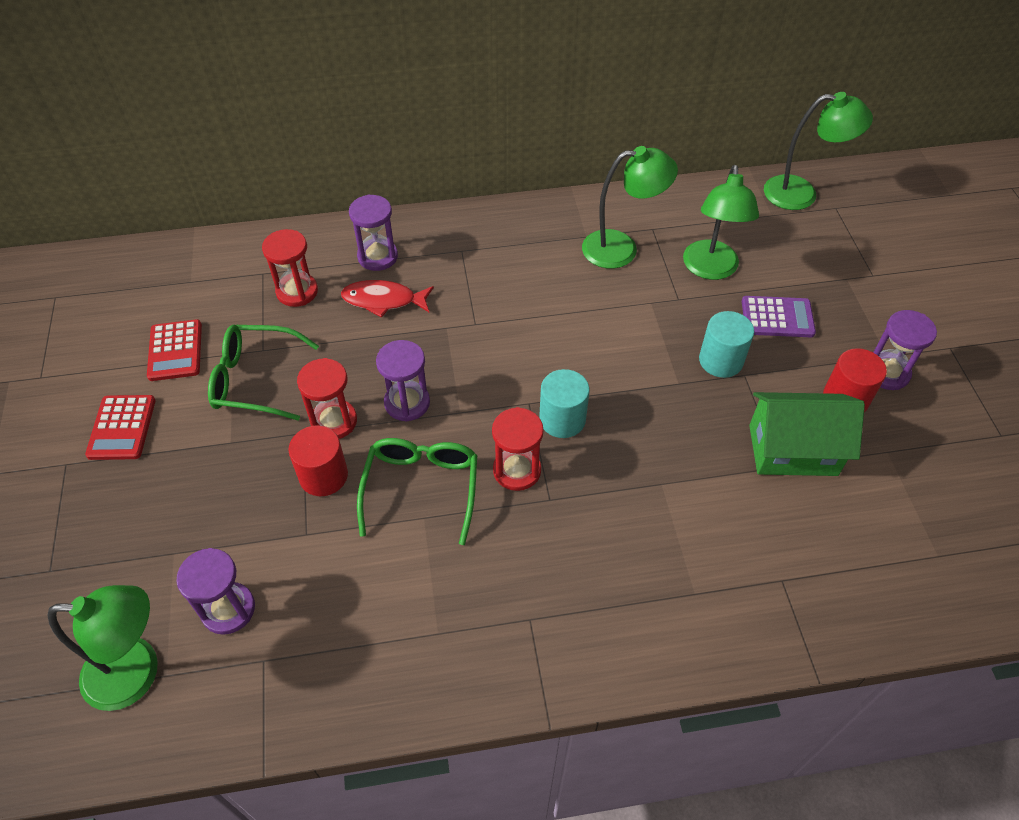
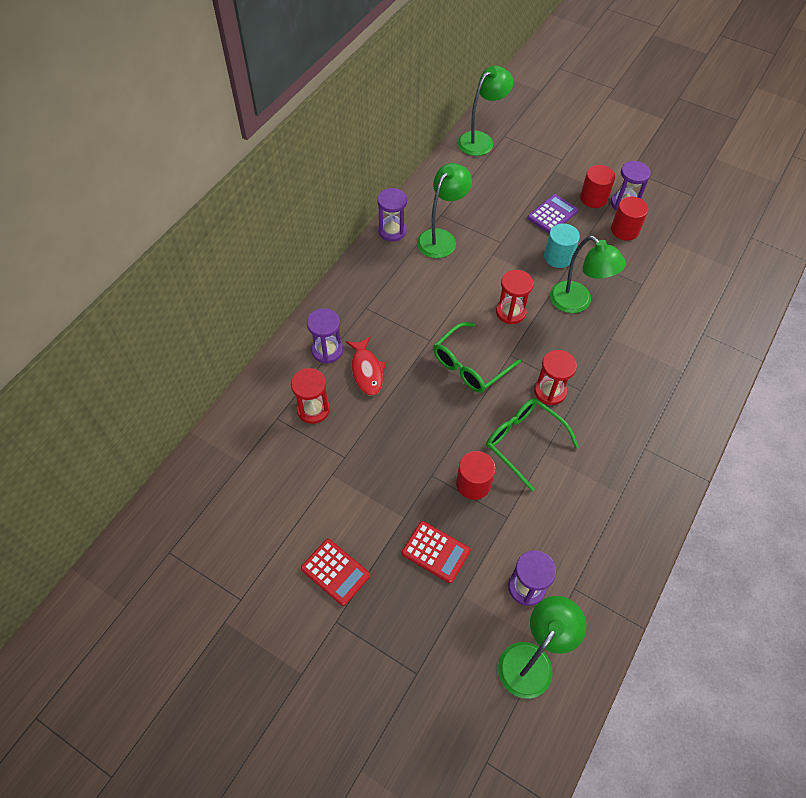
camera: 50 degrees left, 5 degrees up
red calculator [147,319,202,381] -> red calculator moved to [402,521,471,583]
green glasses [208,325,319,421] -> green glasses moved to [433,322,521,393]
red hourglass [297,358,357,439] -> red hourglass moved to [496,270,533,324]
red fish [341,280,434,318] -> red fish turned 60 degrees counterclockwise [346,337,386,395]
purple hourglass [376,340,430,422] -> purple hourglass moved to [377,188,407,242]
turquoise cylinder [539,369,590,438] -> none
green lamp [683,165,759,280] -> green lamp moved to [550,236,626,313]
green house [749,392,865,476] -> none
none -> red cylinder [580,165,615,208]

